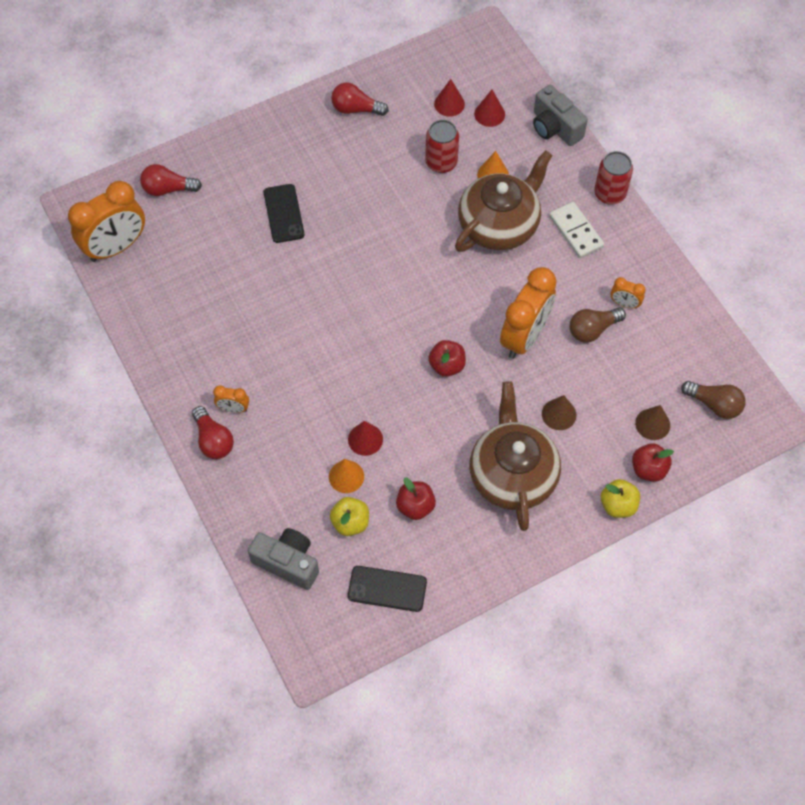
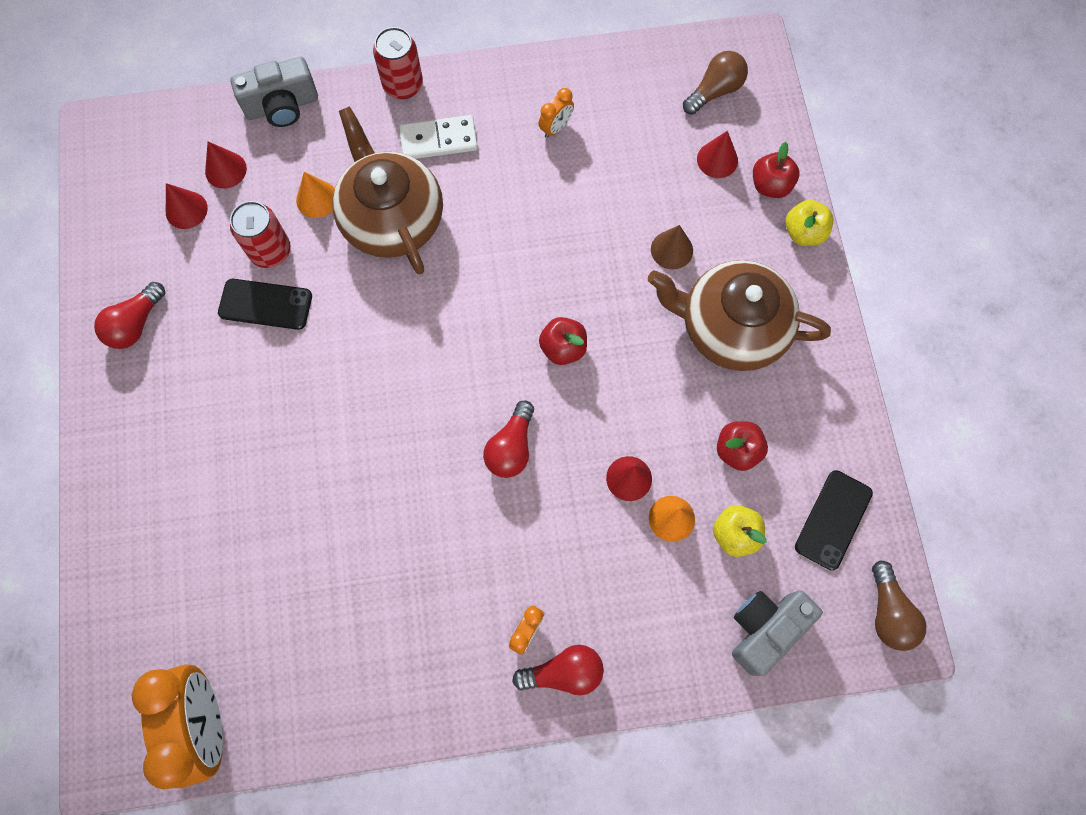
camera: 70 degrees left, 10 degrees up
red light bulb [140,164,202,196] -> red light bulb moved to [483,400,534,478]
black phone [264,184,305,243] -> black phone moved to [218,279,312,330]
orange clock [500,267,557,359] -> none
brown light bulb [570,307,626,343] -> brown light bulb moved to [872,561,926,651]
brown cone [635,405,670,440] -> red cone [697,131,738,178]

